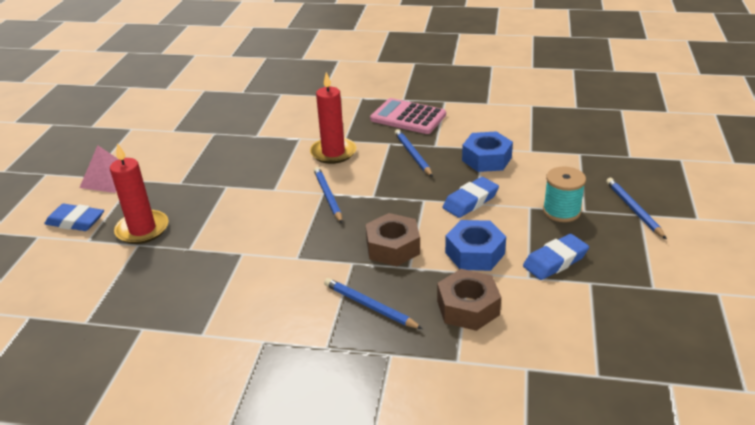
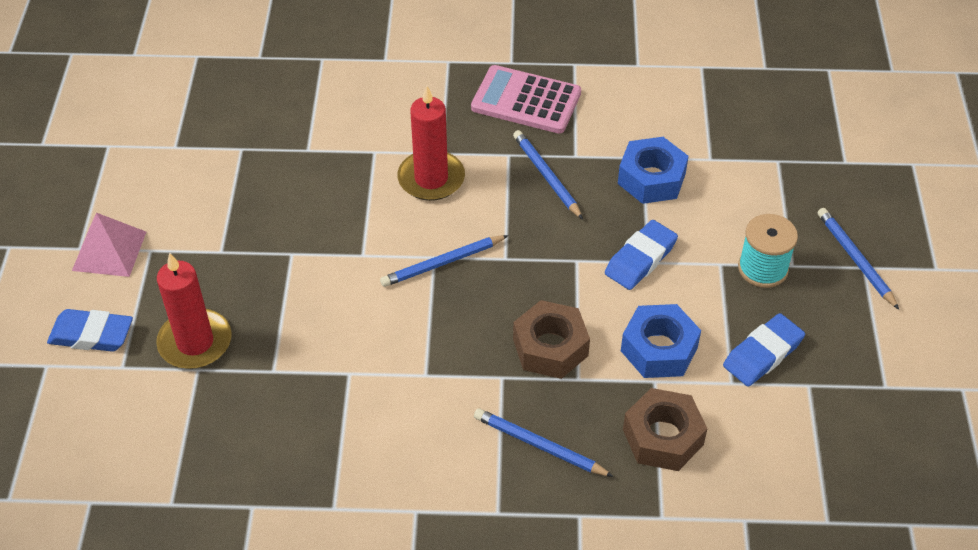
camera: 10 degrees left, 15 degrees up
blue pencil [314,167,342,223] -> blue pencil turned 90 degrees counterclockwise [380,235,509,287]

